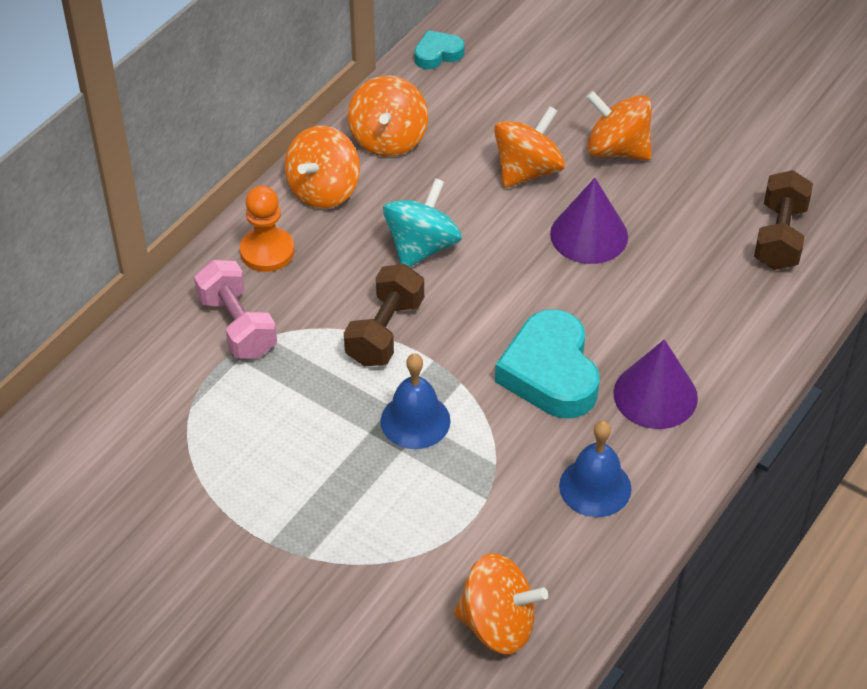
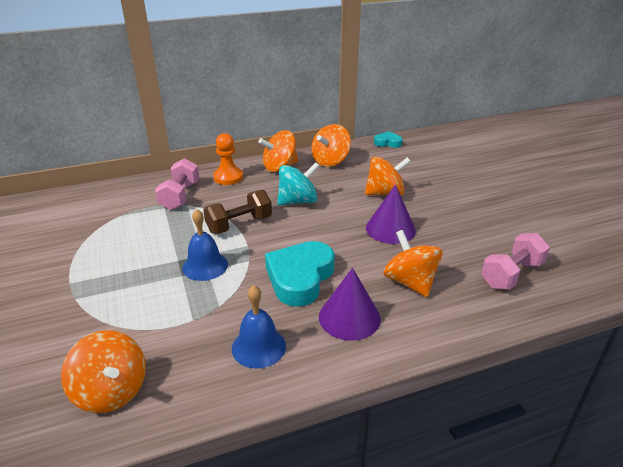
camera: 35 degrees right, 15 degrees down
orange spinning top [586,91,652,160] -> orange spinning top moved to [383,230,443,297]
brown dumbbell [754,170,813,270] -> pink dumbbell [481,233,550,290]

